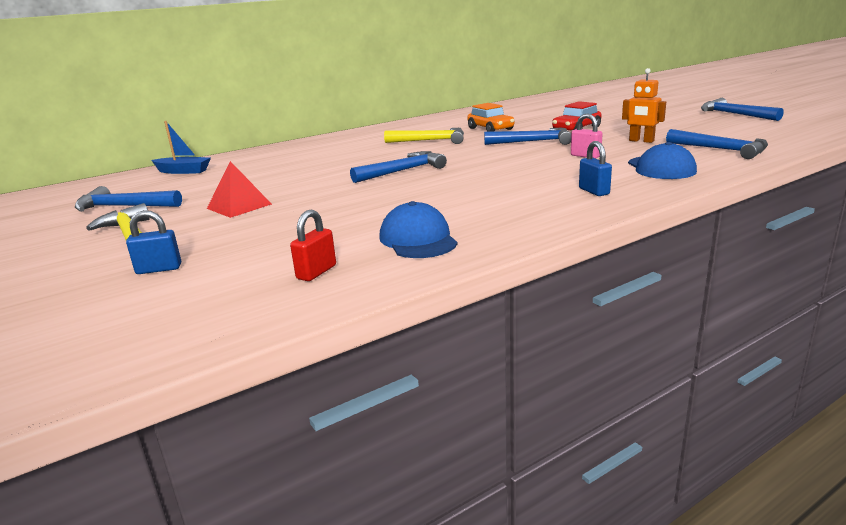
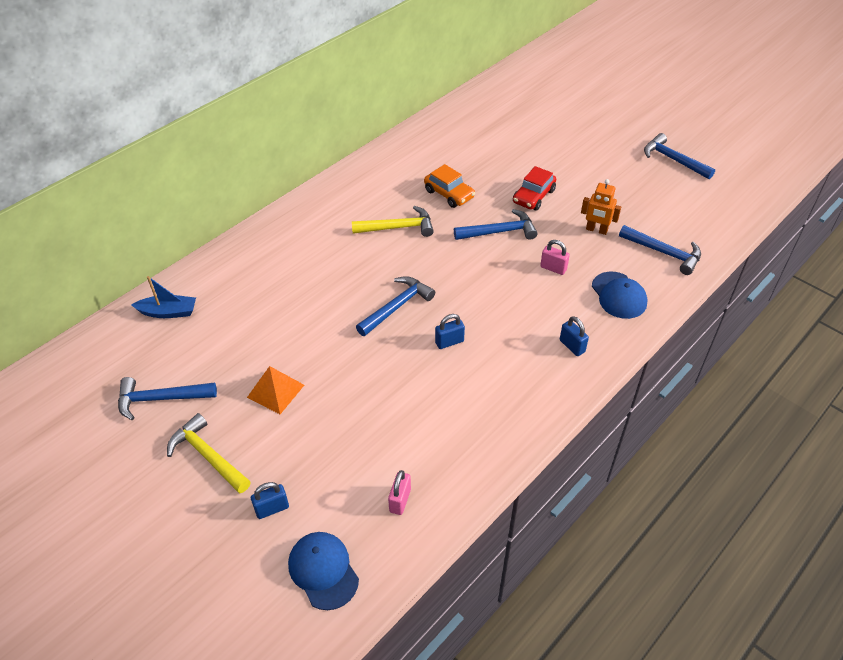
camera: 15 degrees left, 25 degrees up
red pyramid [207,161,272,218] -> orange pyramid [247,366,304,414]
red padlock [290,210,336,281] -> pink padlock [388,470,411,515]
blue cap [379,201,458,258] -> blue cap moved to [288,532,359,610]
none -> blue padlock [435,314,465,349]

